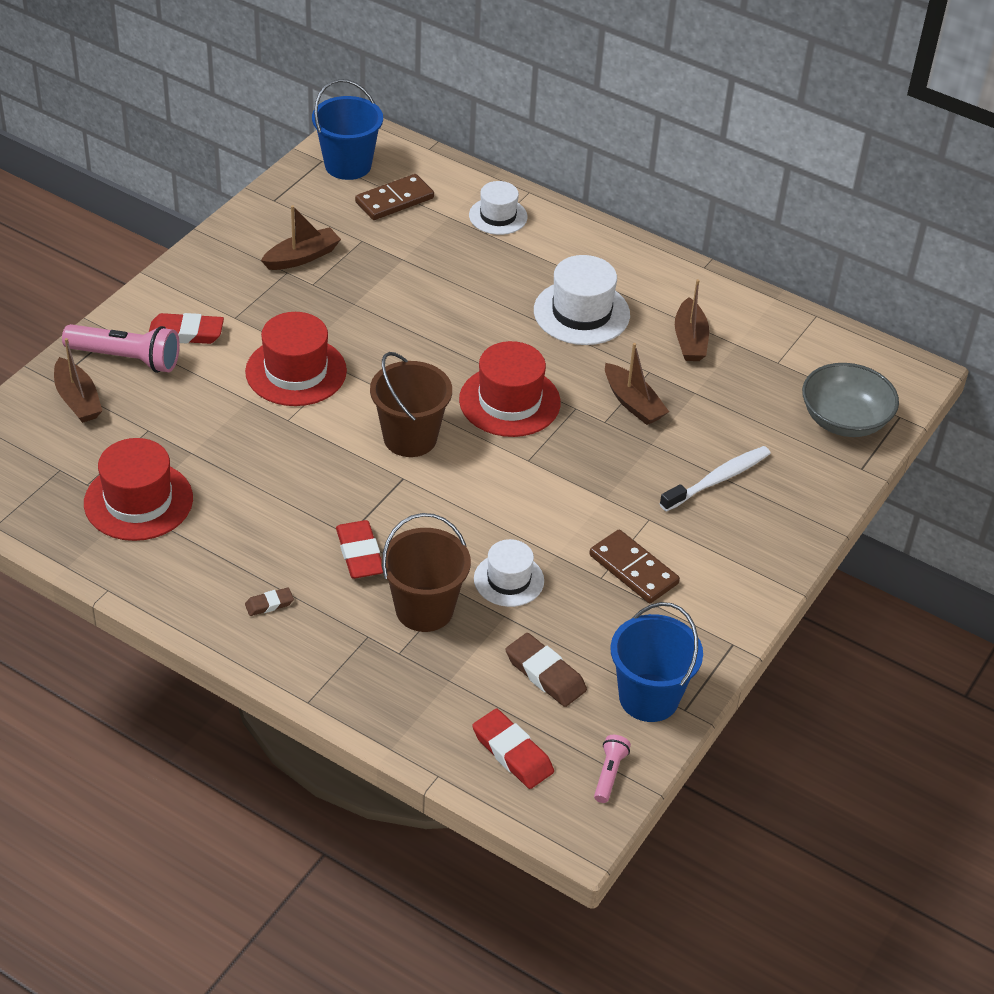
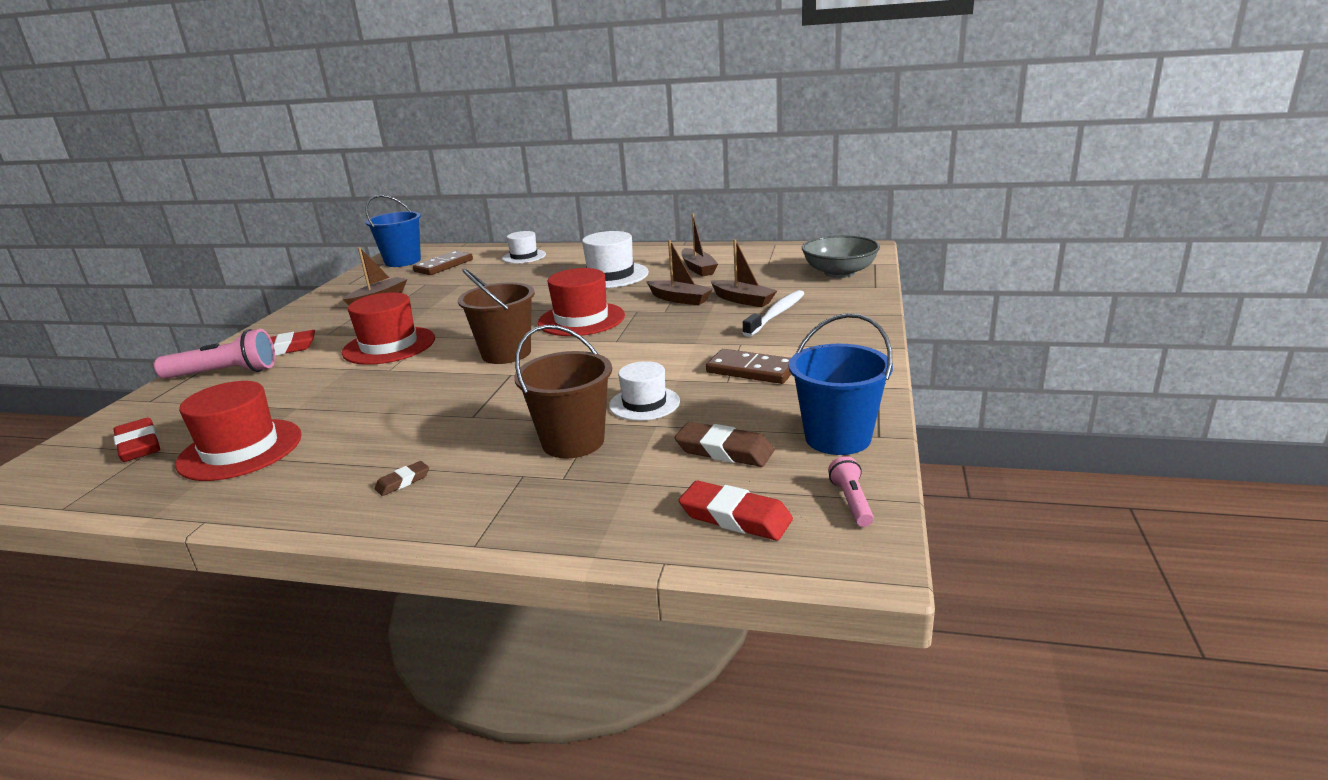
camera: 15 degrees left, 20 degrees down
brown boat [54,338,102,423] -> brown boat moved to [711,239,777,307]
red eraser [336,520,383,579] -> red eraser moved to [113,418,160,462]

